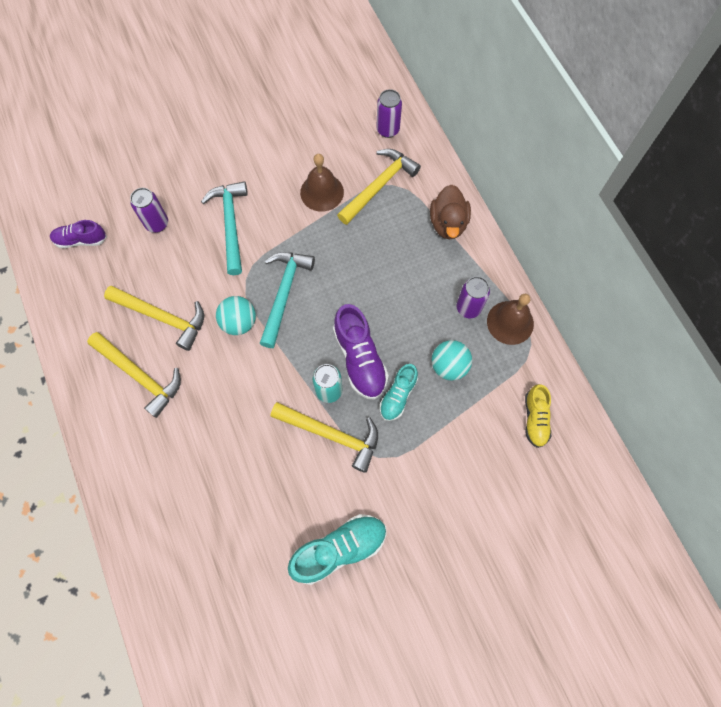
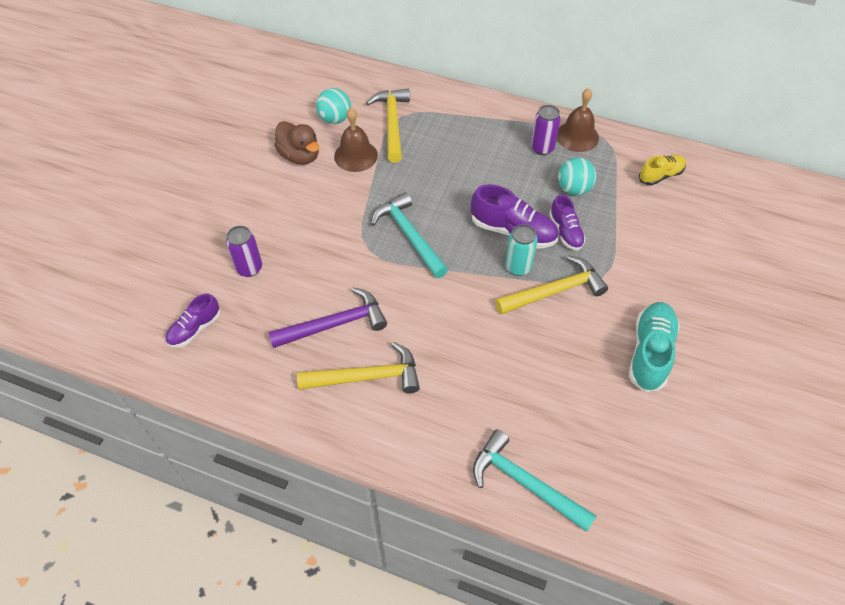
camera: 45 degrees left, 15 degrees down
yellow hammer [104,286,204,351] -> purple hammer [268,287,387,348]
turquoise hammer [201,181,248,275] -> turquoise hammer moved to [473,429,596,532]
turquoise ball [216,296,256,335] -> turquoise ball moved to [316,88,351,124]
purple can [376,89,402,138] -> none
turquoise shoe [380,364,418,421] -> purple shoe [549,195,586,250]
brown duck [430,185,471,239] -> brown duck moved to [274,121,319,165]
yellow shoe [525,384,551,448] -> yellow shoe turned 75 degrees counterclockwise [639,155,686,185]

